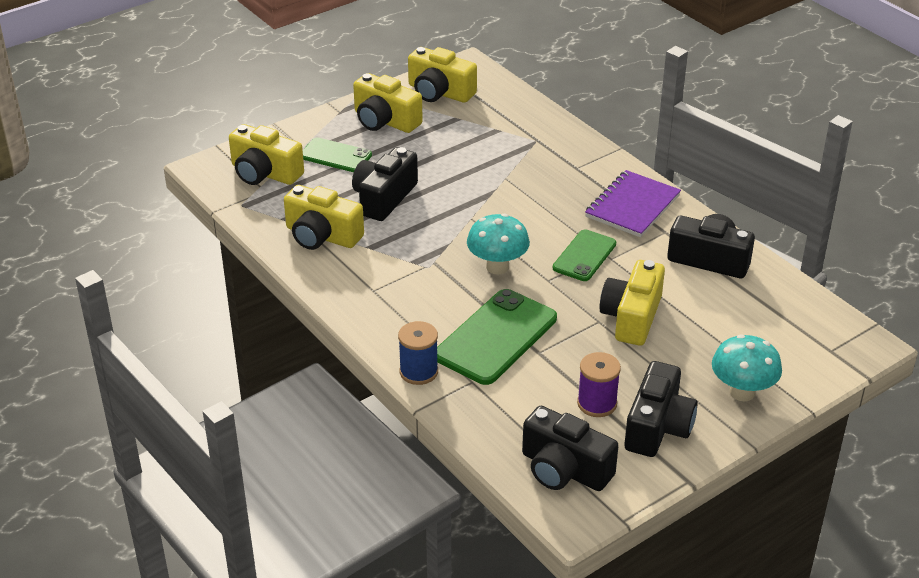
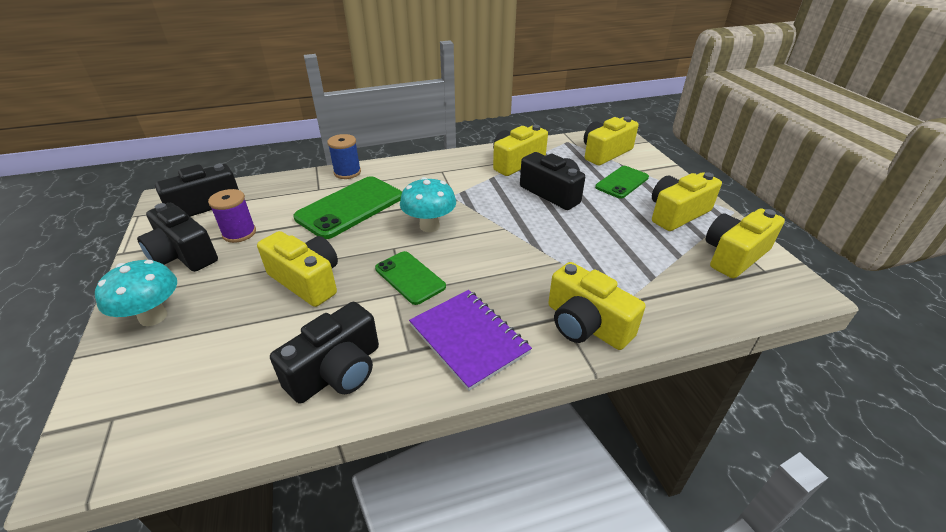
camera: 110 degrees right, 0 degrees up
green phone [437,289,557,385] -> green phone turned 75 degrees clockwise [293,176,402,239]
none -> yellow camera [548,262,645,350]

